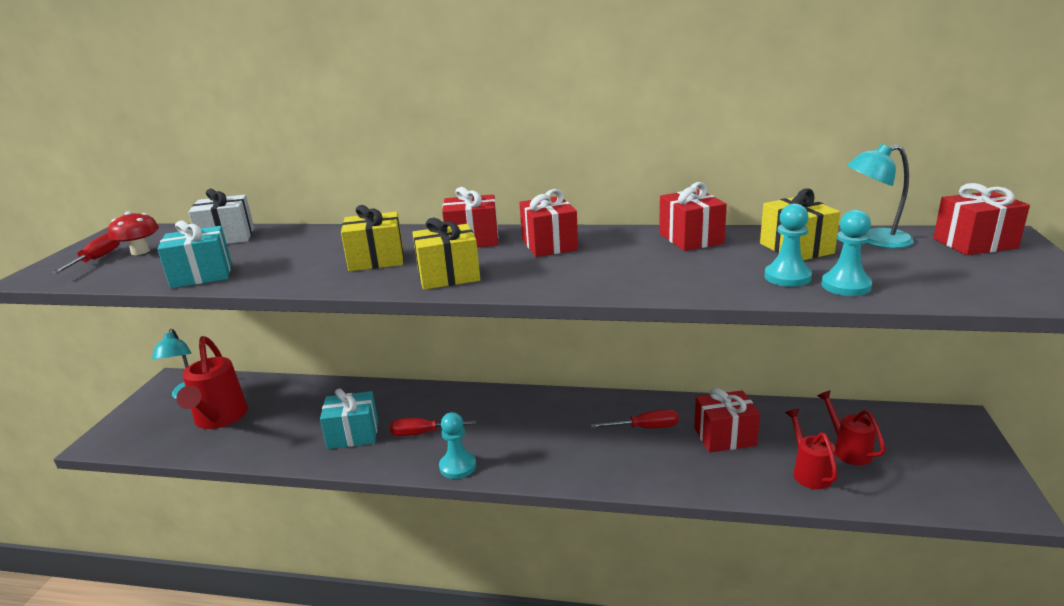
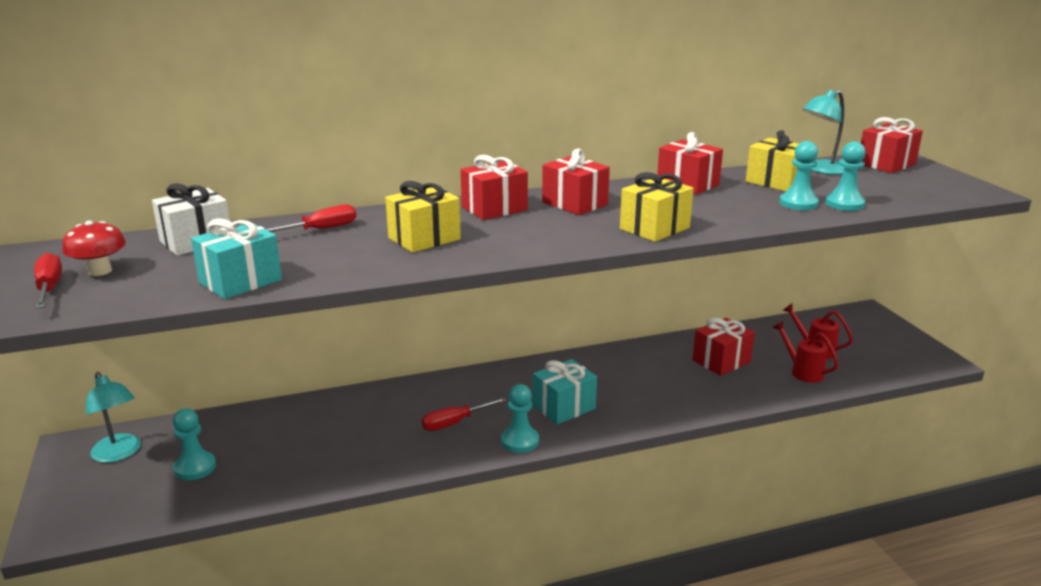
camera: 30 degrees left, 0 degrees up
red watering can [176,336,248,429] -> turquoise pawn [173,409,216,480]
turquoise gift [320,388,378,449] -> turquoise gift moved to [533,359,597,425]
yellow gift [412,218,480,290] -> yellow gift moved to [620,172,694,242]
red screwdriver [591,409,679,428] -> red screwdriver moved to [266,204,356,232]

